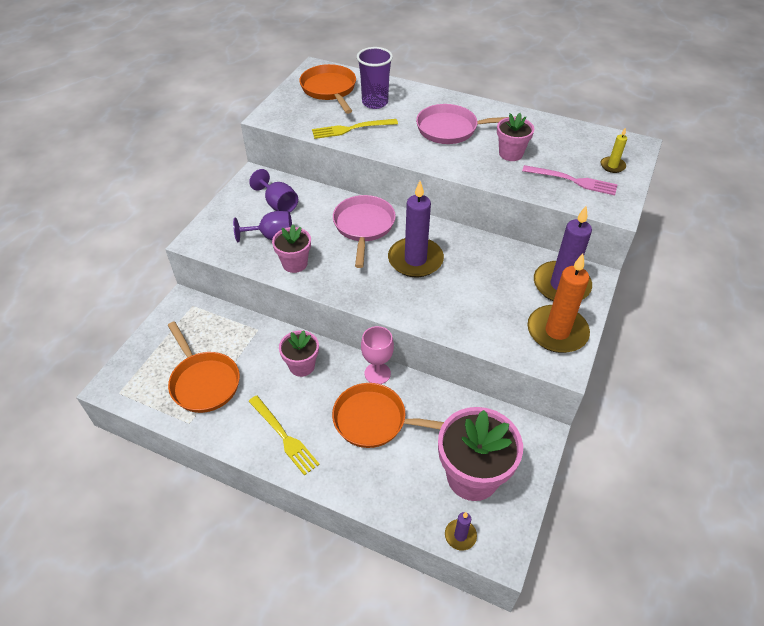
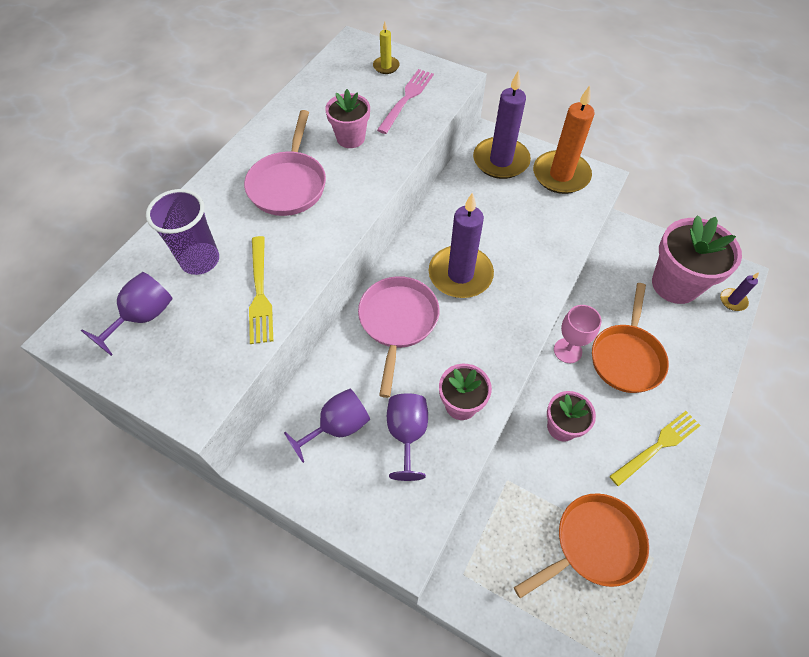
camera: 85 degrees left, 10 degrees up
orange pan [299,64,356,114] -> purple goblet [81,272,173,356]
pink pan [333,195,396,268] -> pink pan turned 90 degrees clockwise [358,276,440,398]

